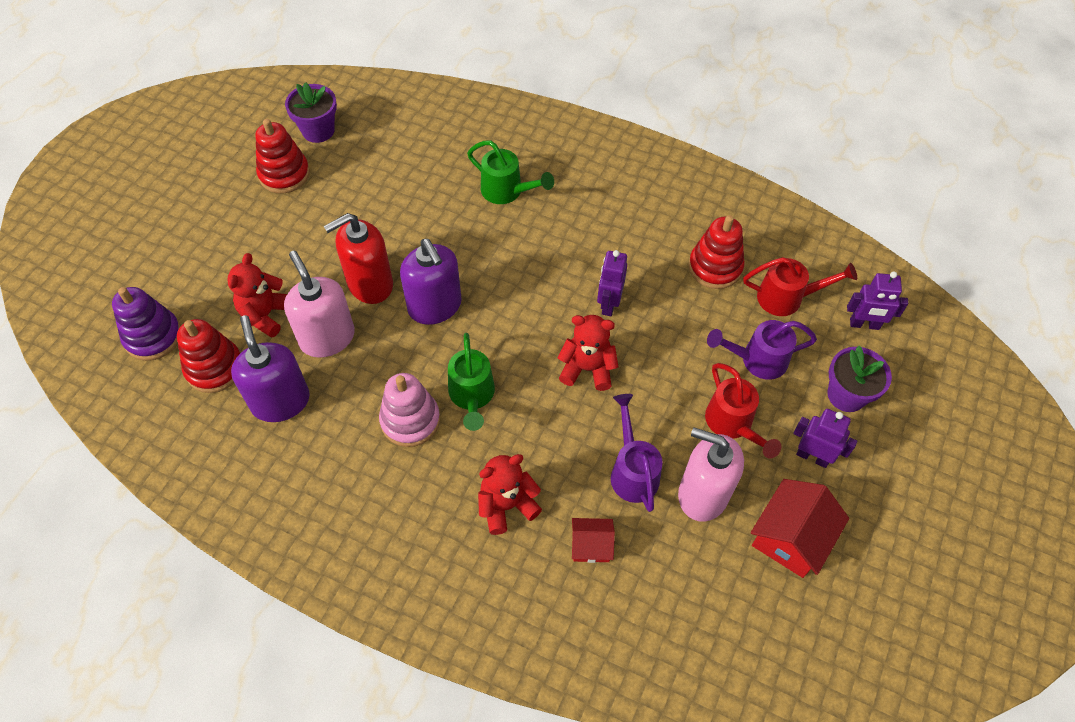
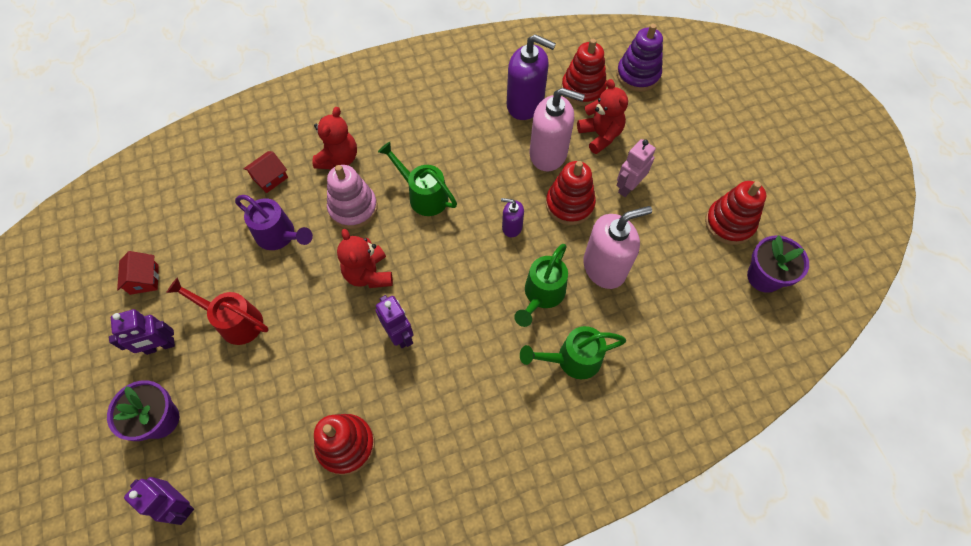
camera: 135 degrees right, 5 degrees up
red soap dispenser [324,213,393,304] -> red stacking toy [546,161,596,225]
pink stacking toy [379,373,440,447] -> pink stacking toy moved to [327,165,377,229]
purple soap dispenser [400,239,462,325] -> purple soap dispenser [501,198,524,237], size x0.50
red teddy bear [558,315,619,391] -> red teddy bear turned 105 degrees clockwise [337,229,393,288]
pink soap dispenser [678,427,744,522] -> pink soap dispenser moved to [583,206,652,289]
purple watering can [707,320,817,380] -> none
red watering can [743,257,857,316] -> none
red house [751,479,849,578] -> red house [117,251,159,295], size x0.58
purple robot [847,271,908,330] -> purple robot turned 105 degrees counterclockwise [124,477,194,525]
none -> green watering can [514,244,568,327]
none -> pink robot [616,139,656,197]

